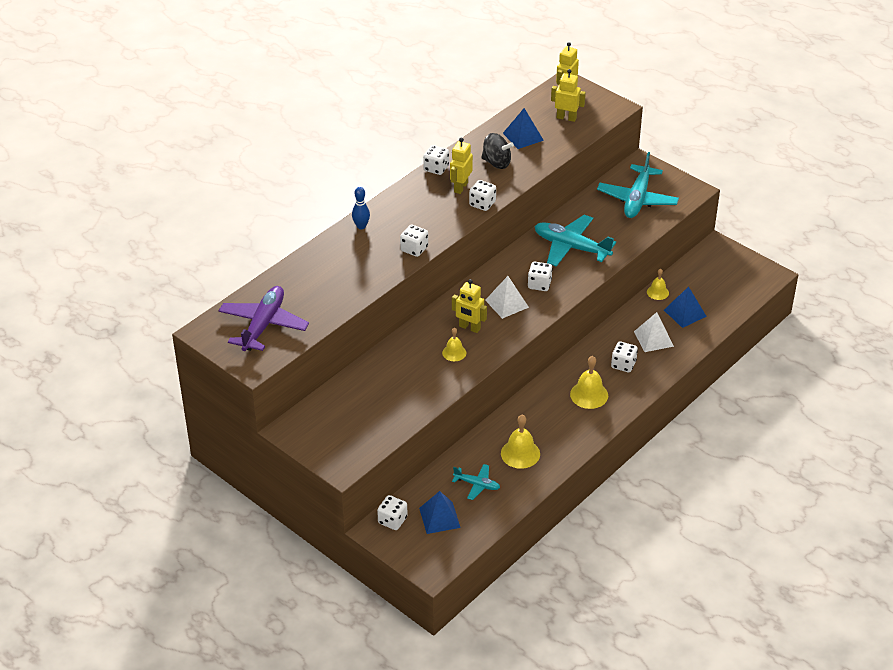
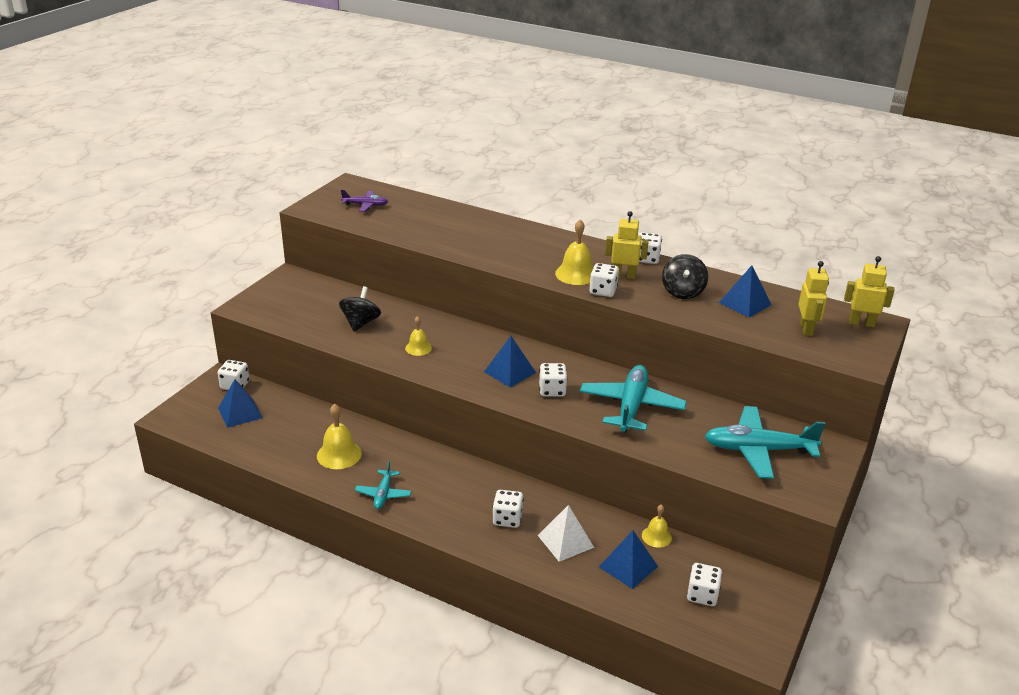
camera: 75 degrees right, 10 degrees down
purple plane [219,286,309,351] -> purple plane [341,190,388,212], size x0.52
blue bowling pin [352,187,370,229] -> none
white dice [400,225,428,257] -> white dice moved to [687,563,722,606]
yellow robot [452,279,487,333] -> none
turquoise plane [452,464,500,500] -> turquoise plane moved to [355,461,411,509]
white pyramid [485,276,529,319] -> blue pyramid [484,336,536,387]
yellow bell [570,356,608,409] -> yellow bell moved to [555,219,593,285]
none -> black spinning top [339,286,381,332]

